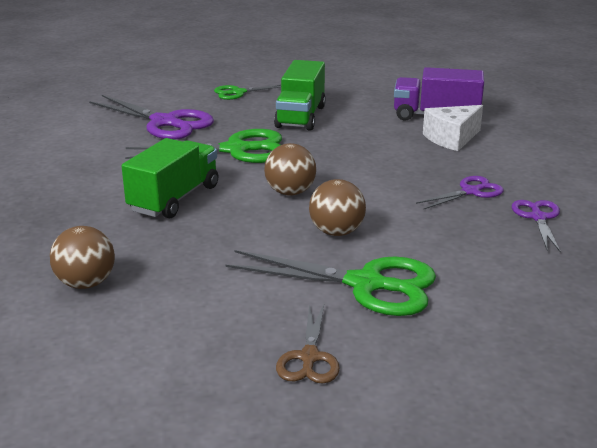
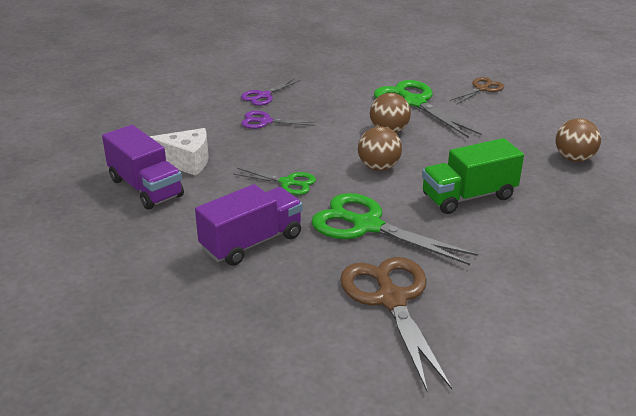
camera: 140 degrees left, 5 degrees up
purple scissors [89,95,214,139] -> brown scissors [340,257,452,391]
green scissors [214,85,281,100] -> green scissors moved to [233,168,316,195]
green truck [274,60,326,131] -> purple truck [195,184,303,266]

